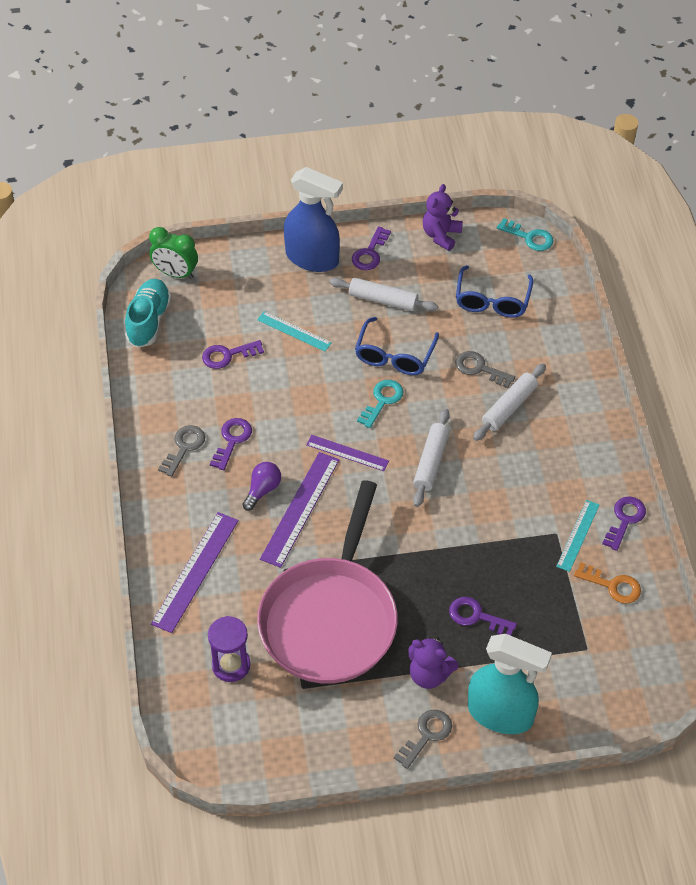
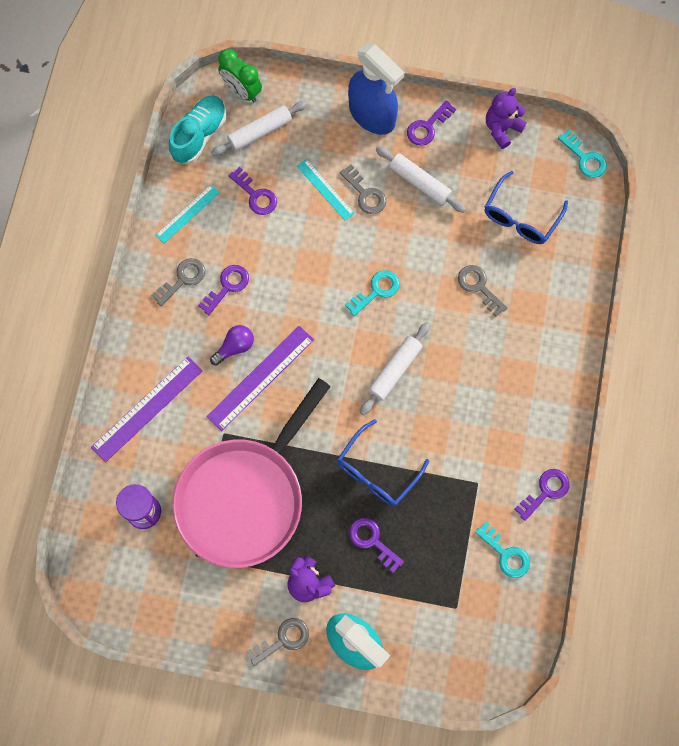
camera: 20 degrees right, 20 degrees up
purple key [202,340,264,369] -> purple key turned 135 degrees counterclockwise [228,167,277,215]
purple ruler [306,435,389,471] -> none
blue glasses [355,317,439,375] -> blue glasses moved to [337,419,429,506]
white rolling pin [473,363,546,441] -> white rolling pin moved to [211,101,308,156]
turquoise ruler [556,500,599,572] -> turquoise ruler moved to [155,184,220,243]
orange key [574,562,641,604] -> turquoise key [475,521,530,578]
none -> grey key [339,164,386,214]

